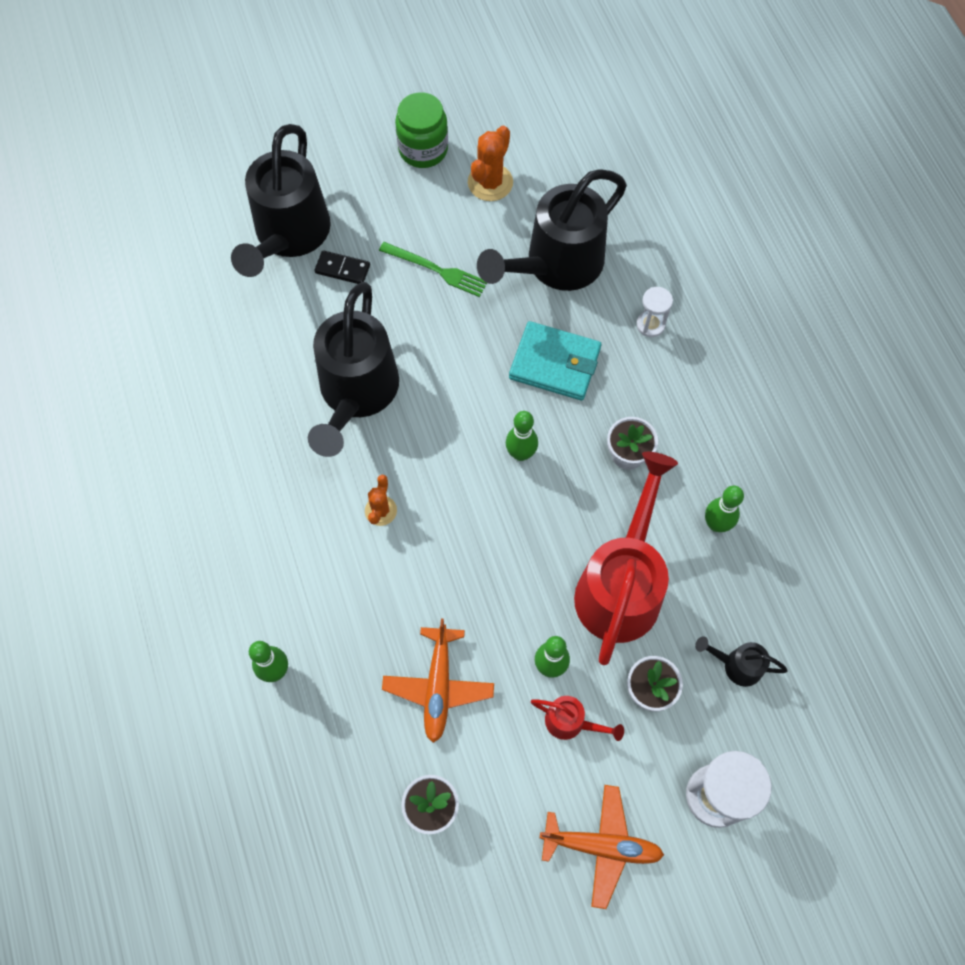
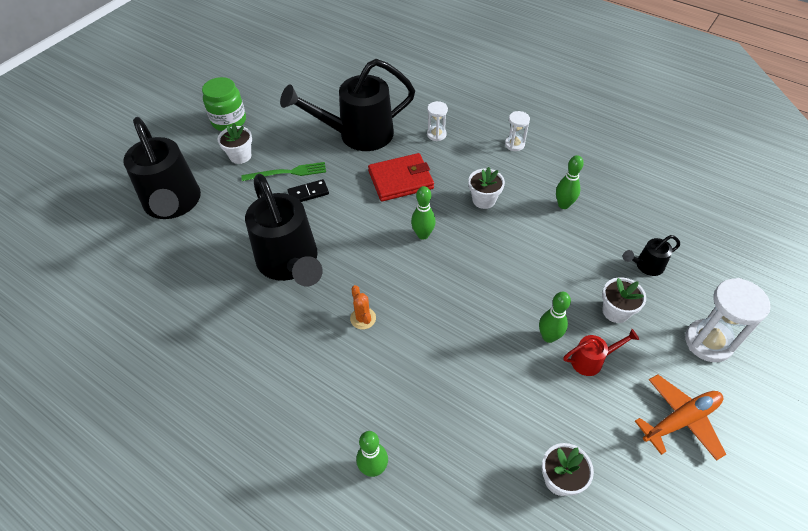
camera: 35 degrees left, 15 degrees down
black domino [314,250,370,284] -> black domino moved to [287,179,329,202]
orange plane [382,619,494,743] -> none
orange cactus [468,126,513,201] -> none
black watering can [477,169,627,291] -> black watering can turned 60 degrees clockwise [280,59,415,151]
turquoise wallet [509,321,602,400] -> red wallet [368,153,434,201]
red watering can [574,452,678,665] -> none
none -> white flower pot [218,124,252,164]
none -> white hourglass [505,111,530,151]

